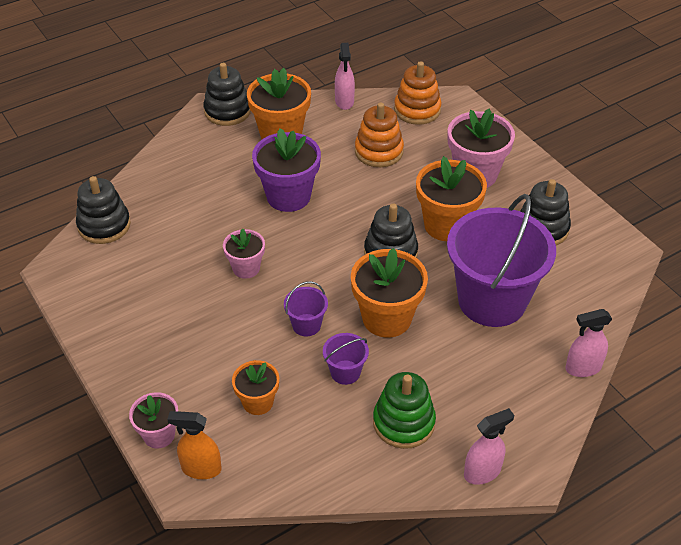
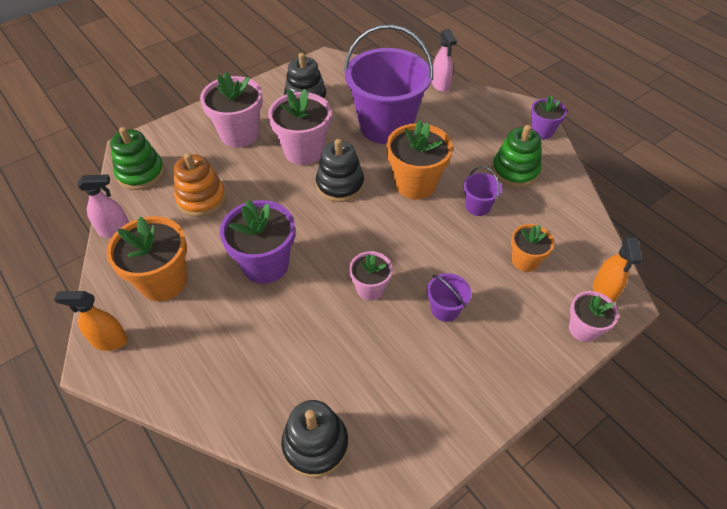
camera: 95 degrees left, 5 degrees up
black stacking toy [203,63,251,126] -> orange spray bottle [54,291,128,351]
purple bucket [284,281,328,337] -> purple bucket moved to [427,273,471,322]
orange stacking toy [394,61,442,125] -> green stacking toy [110,127,165,190]
orange flower pot [416,156,487,241] -> pink flower pot [268,89,331,165]
pink spray bottle [464,408,514,485] -> purple flower pot [531,96,567,139]

